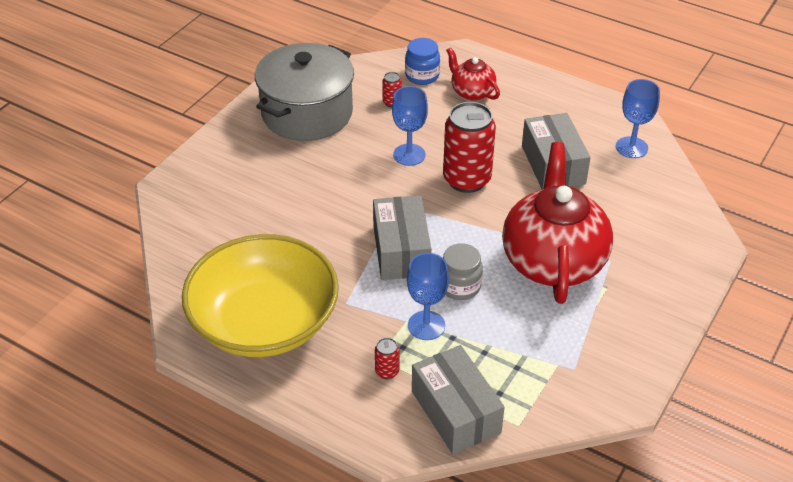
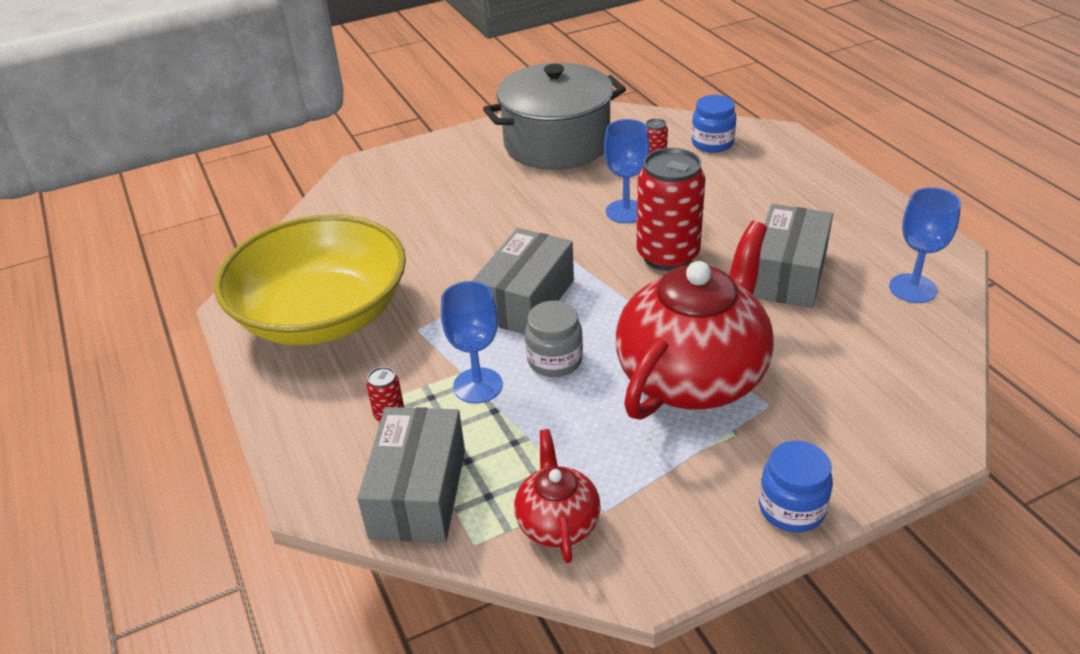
camera: 35 degrees right, 5 degrees down
red teapot [446,47,500,101] -> red teapot moved to [514,429,601,563]
none -> blue jar [759,441,833,533]

